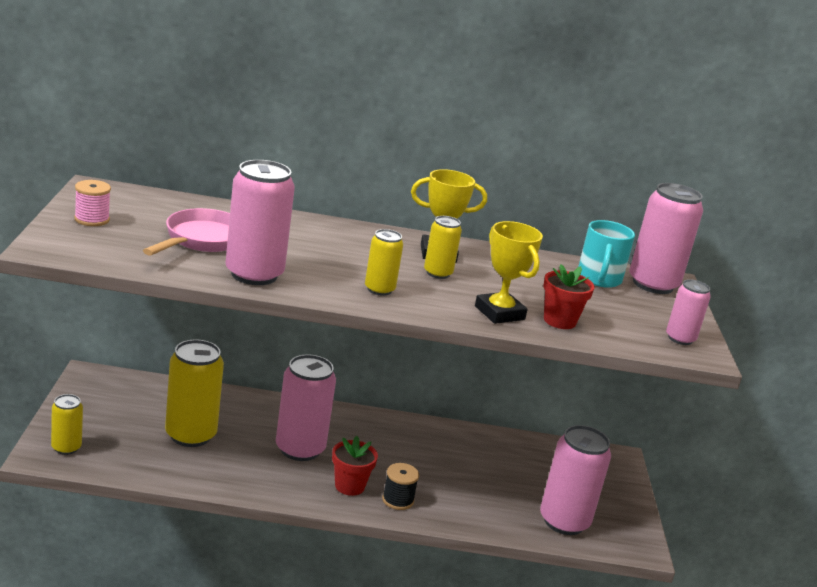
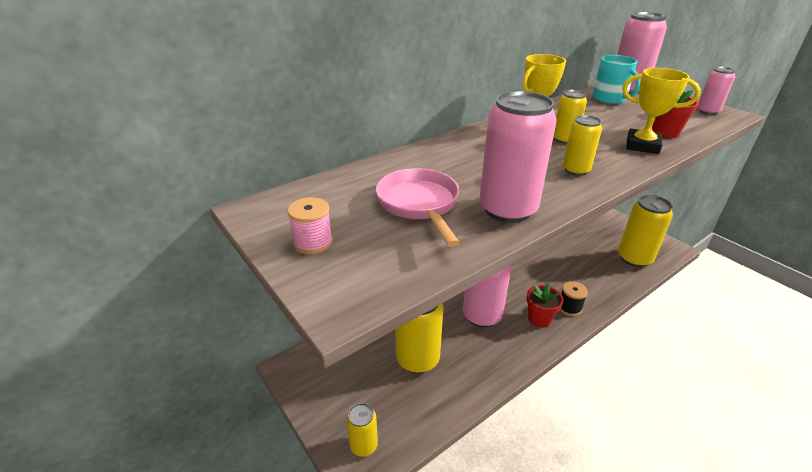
camera: 35 degrees left, 10 degrees up
pink can [540,425,611,535] -> yellow can [618,195,673,267]

